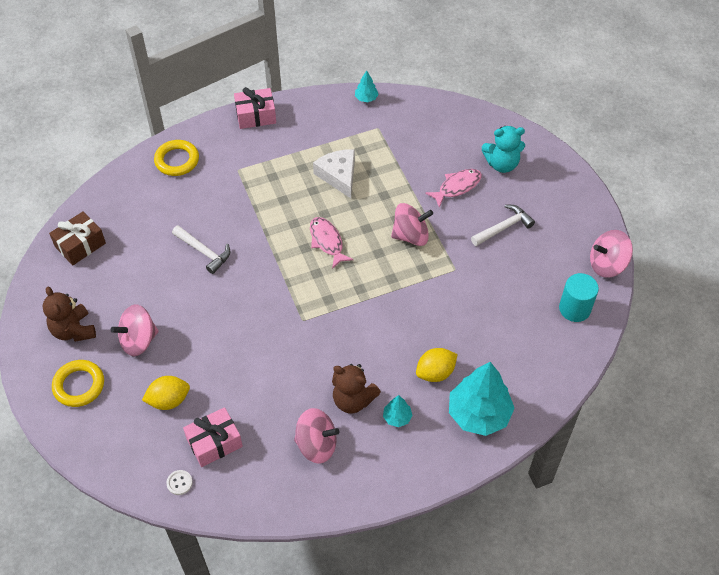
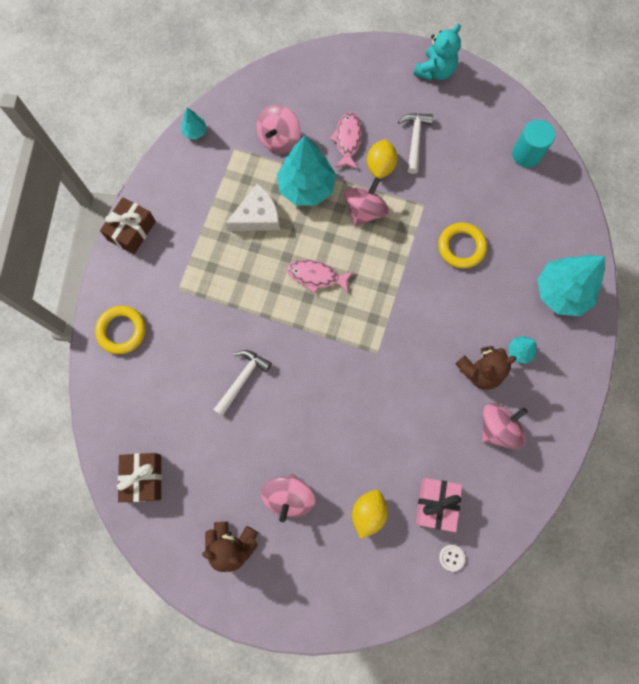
camera: 50 degrees left, 20 degrees up
yellow ring [52,360,104,407] -> yellow ring moved to [438,222,487,269]
white hammer [172,225,230,274] -> white hammer turned 45 degrees counterclockwise [213,350,272,416]
pink gift [234,87,276,129] -> brown gift [100,197,156,254]
white cheese [313,149,355,198] -> white cheese turned 135 degrees clockwise [225,184,280,231]
yellow lemon [416,348,458,382] -> yellow lemon moved to [367,139,397,179]
turquoise teddy bear [482,126,525,173] -> turquoise teddy bear moved to [414,24,461,81]
pink spinning top [590,230,633,278] -> pink spinning top moved to [257,104,301,154]
none -> turquoise tree [277,135,336,206]

